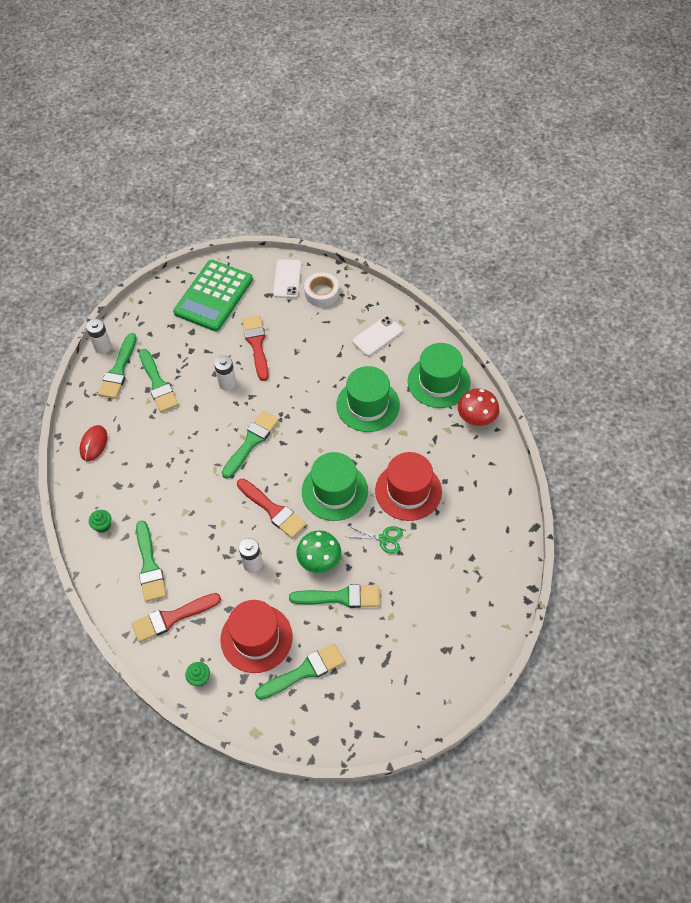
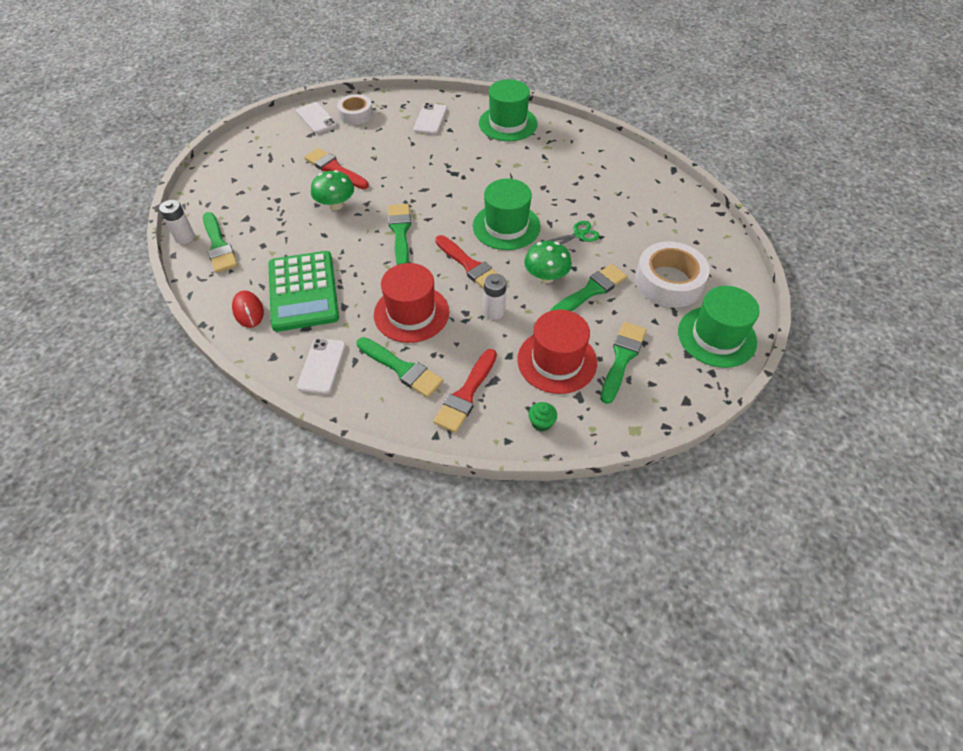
camera: 40 degrees left, 5 degrees down
green cupcake [89,510,111,532] -> white phone [297,338,346,394]
green brush [139,349,179,412] -> none
green calculator [173,260,253,332] -> green calculator moved to [268,251,339,332]
white battery [214,355,236,391] -> green mushroom [311,170,354,210]
red brush [237,479,306,538] -> red brush turned 45 degrees clockwise [435,235,498,289]
green hat [336,366,400,432] -> green hat moved to [678,286,760,368]
red hat [375,452,442,521] -> red hat moved to [374,263,449,343]
red mushroom [458,388,499,426] -> none
none -> white tape [635,241,710,308]

